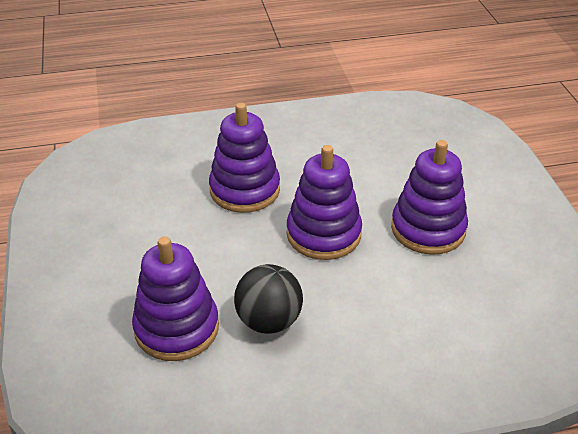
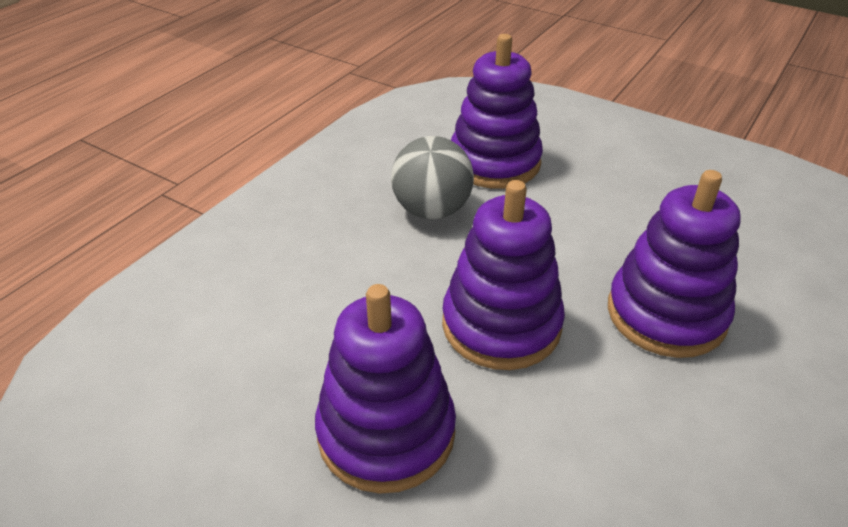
camera: 135 degrees right, 0 degrees up
black ball [234,264,303,334] -> grey ball [391,136,474,219]

